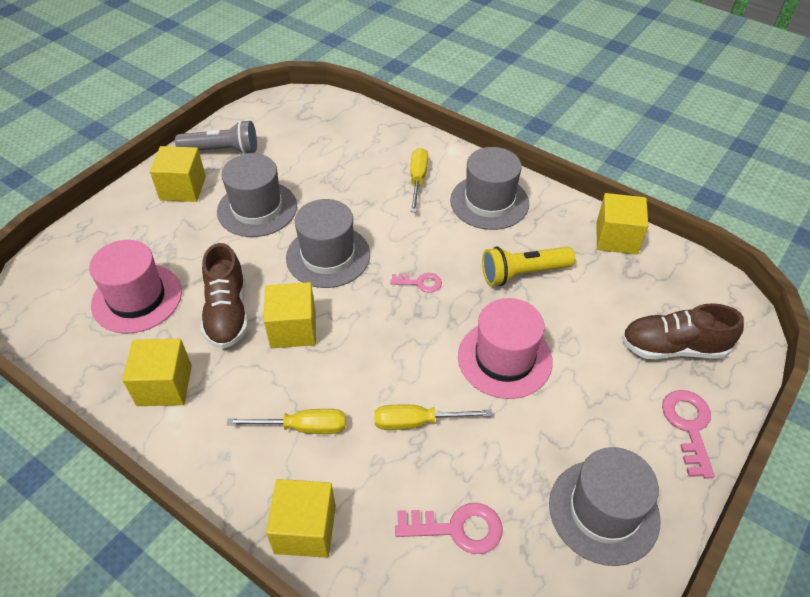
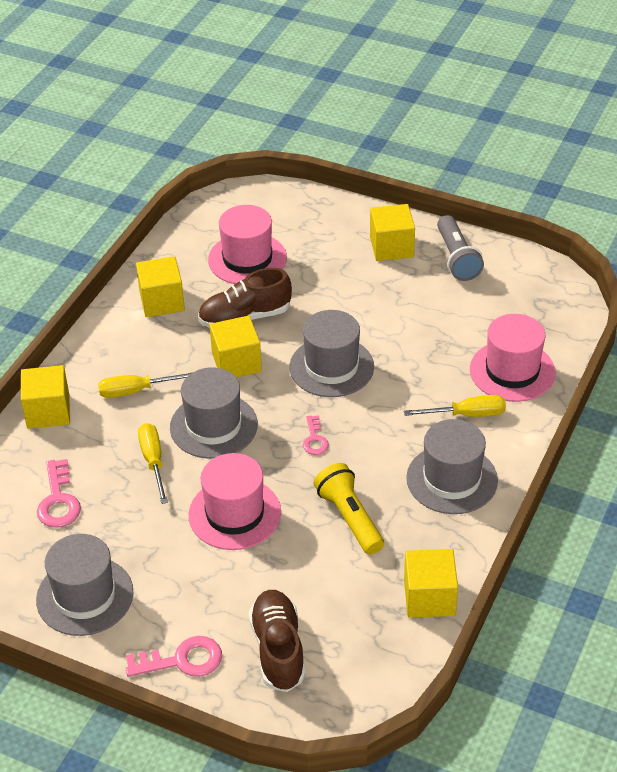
camera: 80 degrees right, 5 degrees down
grey hat [217,153,297,237] -> grey hat moved to [170,367,258,459]
yellow screwdriver [227,409,346,434] -> yellow screwdriver turned 90 degrees clockwise [98,372,193,398]
none -> pink hat [470,314,556,402]

